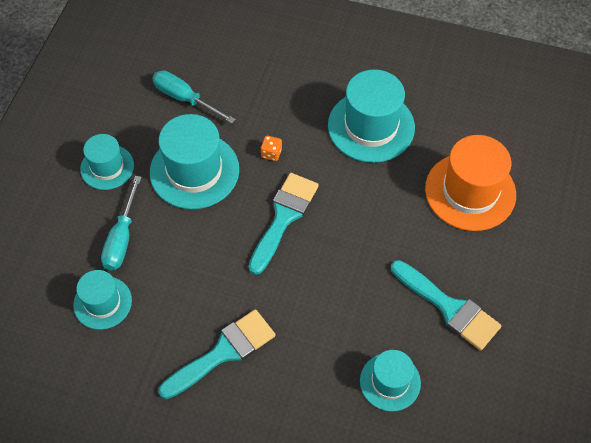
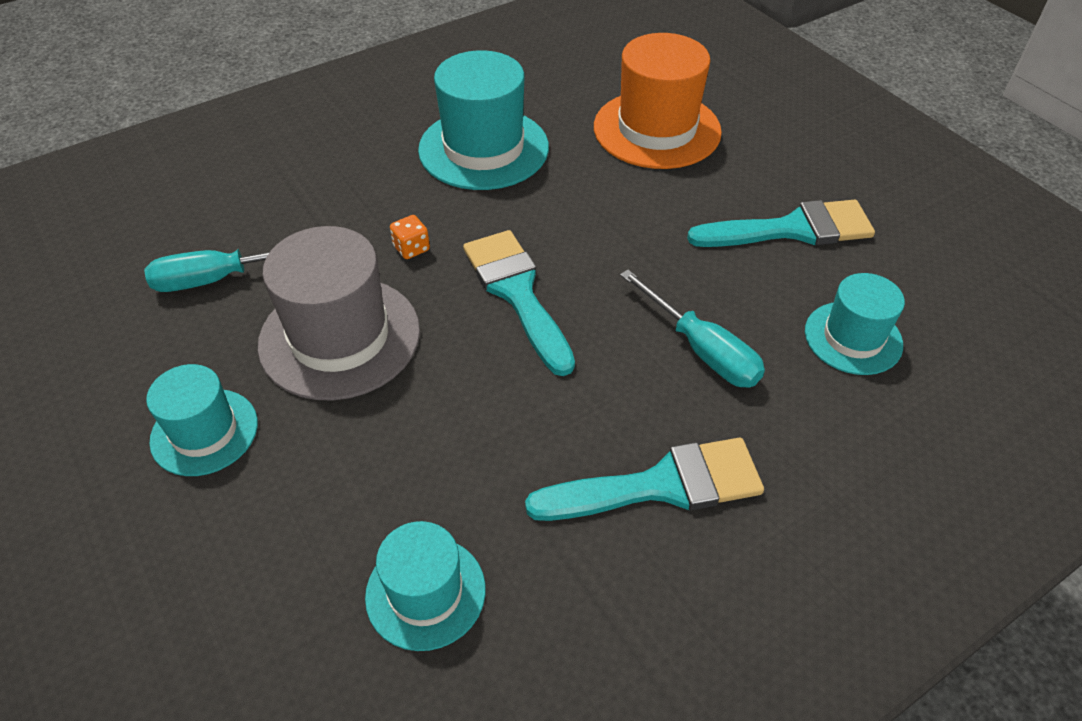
camera: 50 degrees left, 10 degrees down
turquoise screwdriver [101,176,142,271] -> turquoise screwdriver moved to [620,270,765,388]
turquoise hat [150,114,239,209] -> grey hat [258,226,420,401]
turquoise brush [158,309,276,399] -> turquoise brush turned 75 degrees clockwise [525,438,764,521]

